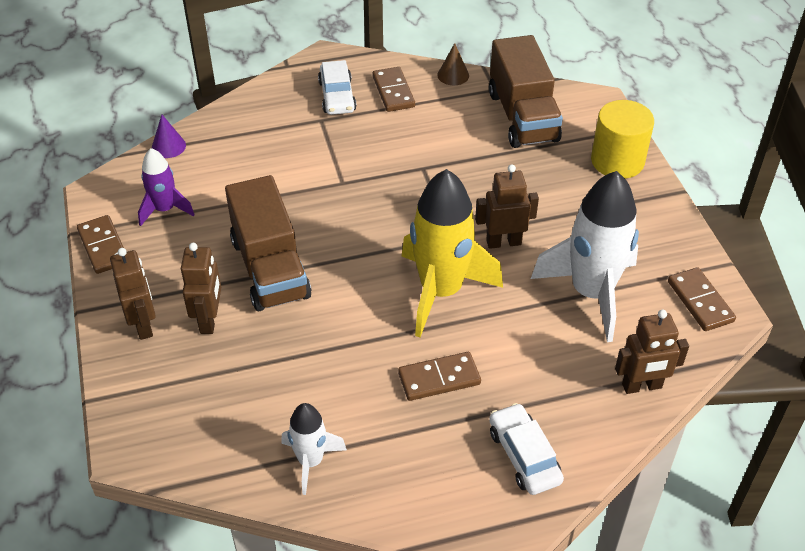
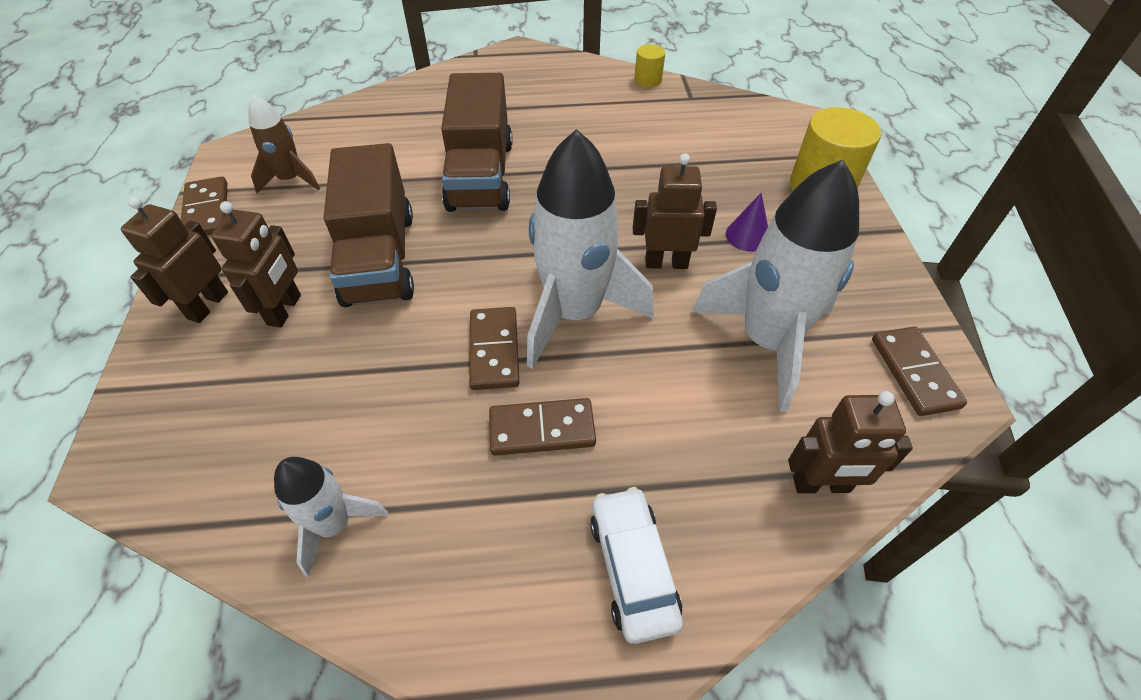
camera: 10 degrees right, 5 degrees up
brown robot [110,248,156,340] -> brown robot turned 150 degrees counterclockwise [121,197,228,323]
purple rocket [138,148,195,226] -> brown rocket [248,94,320,193]
purple cone [152,114,186,158] -> purple cone moved to [726,193,768,252]
white car [318,60,356,115] -> none
brown domino [372,67,415,112] -> brown domino moved to [469,307,519,390]
yellow rocket [402,169,503,337] -> white rocket [527,129,654,369]
brown cone [437,43,469,85] -> yellow cylinder [634,44,665,87]
brown truck [489,35,563,148] -> brown truck moved to [441,73,513,212]

